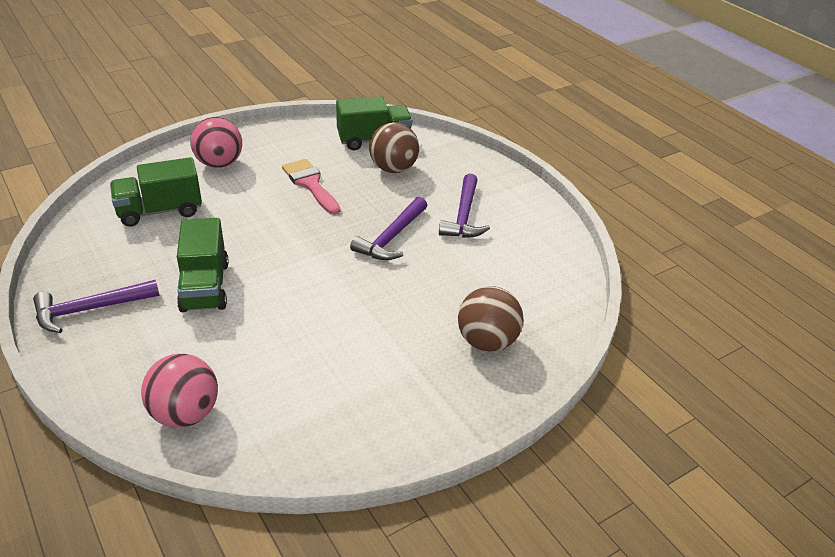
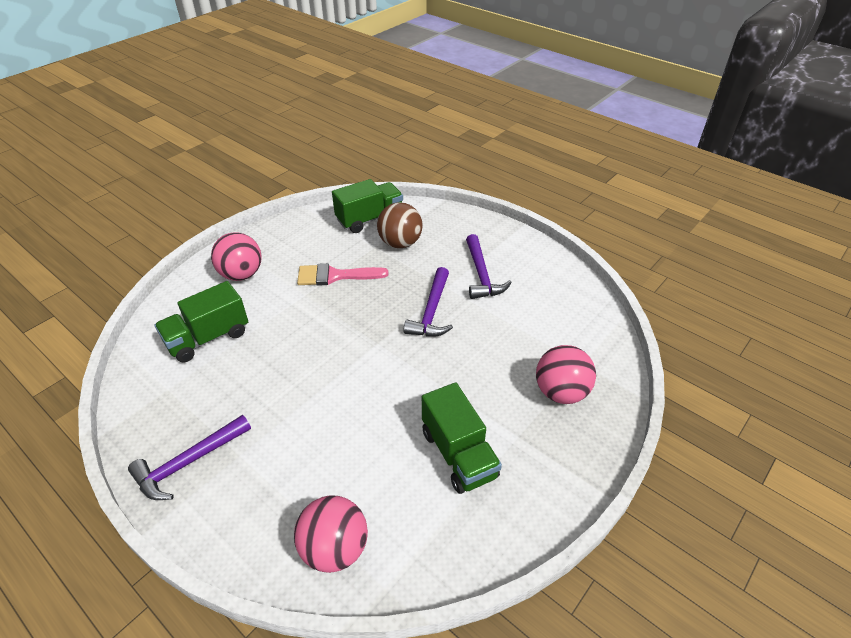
camera: 15 degrees left, 5 degrees up
green truck [177,218,229,312] -> green truck moved to [422,382,502,494]
pink brush [282,159,340,215] -> pink brush turned 45 degrees counterclockwise [297,263,388,286]
brown ball [458,286,523,352] -> pink ball [536,345,596,404]

